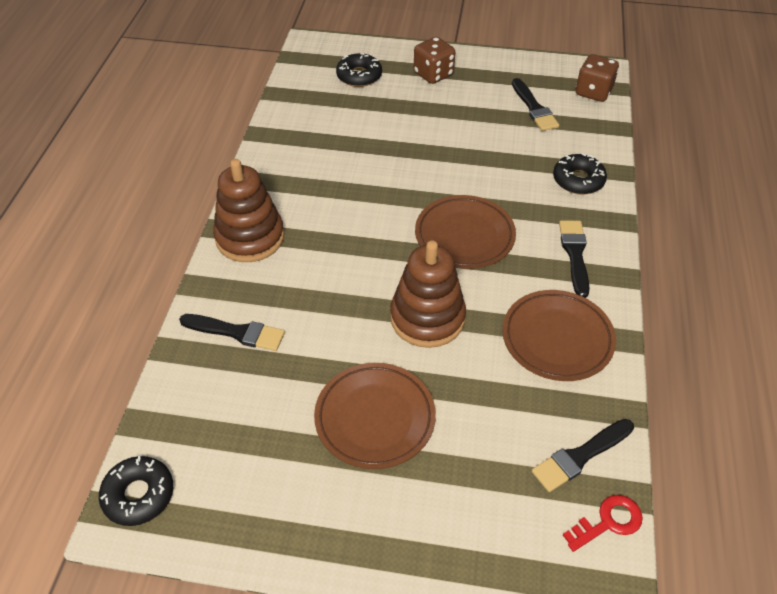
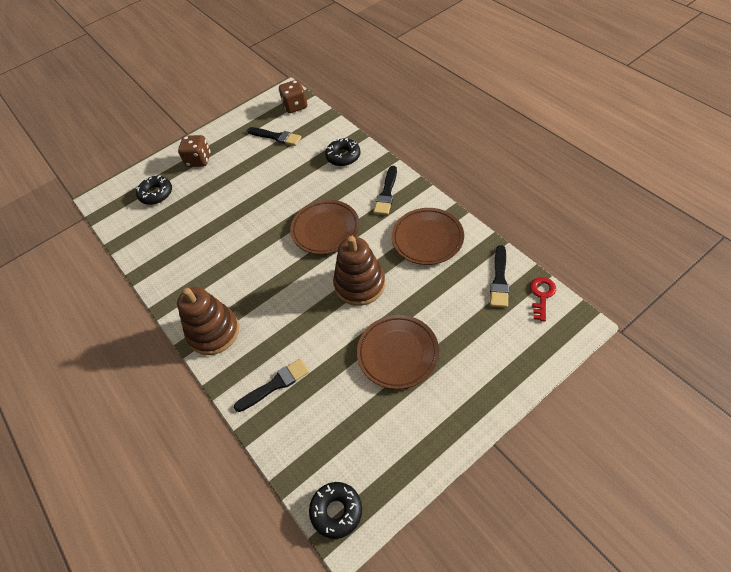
camera: 40 degrees left, 5 degrees up
black brush [559,220,590,298] -> black brush turned 120 degrees counterclockwise [374,166,397,215]

